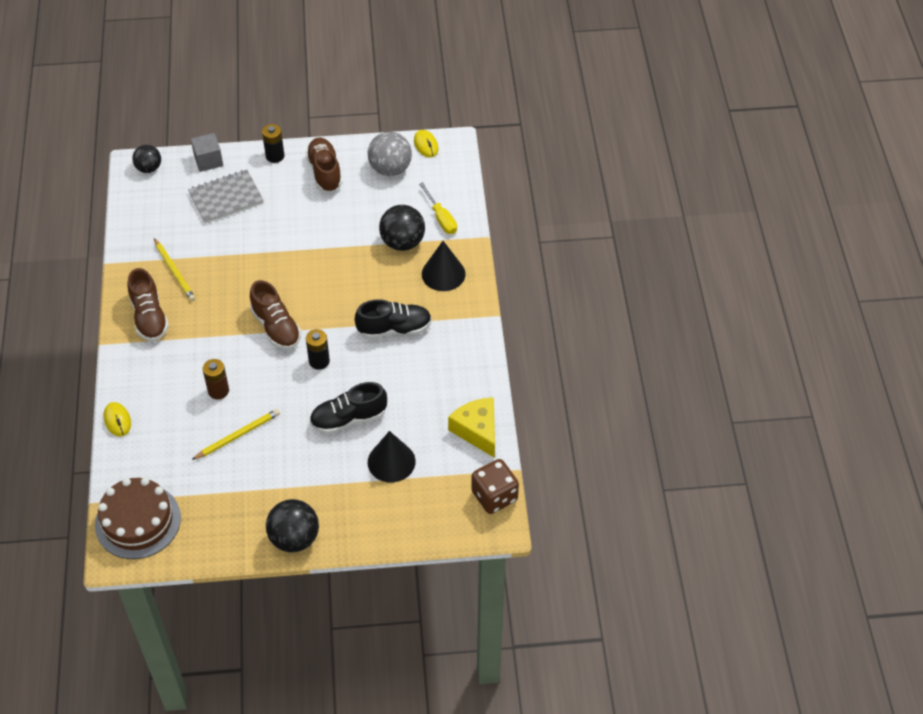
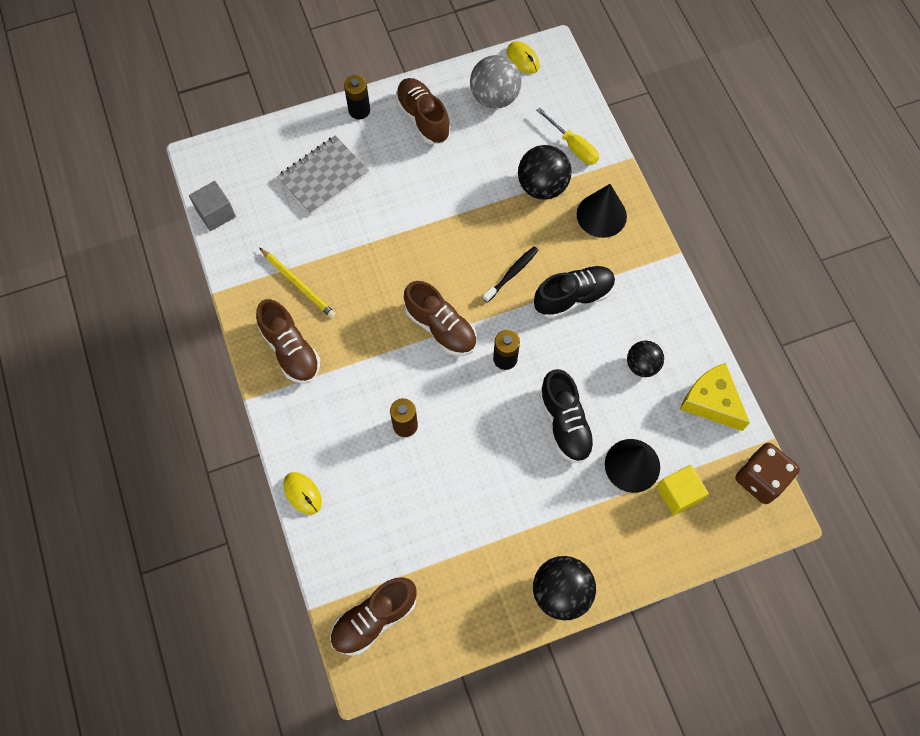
camera: 15 degrees left, 15 degrees up
brown cake [95,478,181,559] -> brown shoe [330,577,416,655]
black ball [132,145,161,173] -> black ball moved to [627,341,664,377]
grey cube [191,133,223,172] -> grey cube moved to [189,181,236,231]
yellow pencil [192,409,280,460] -> none
black shoe [310,382,387,434] -> black shoe turned 75 degrees counterclockwise [539,369,596,463]
none -> black toothbrush [483,246,538,303]
none -> yellow cube [657,465,709,515]

